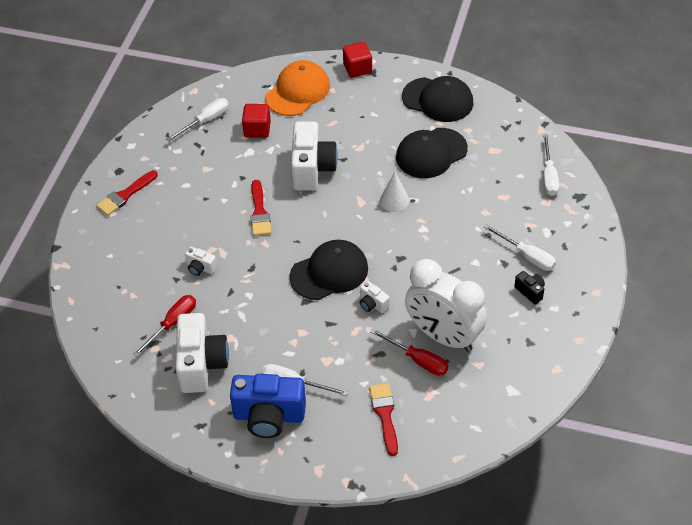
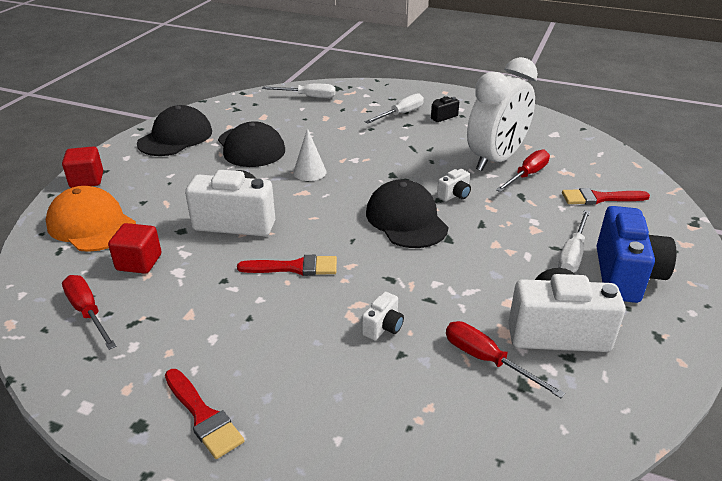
camera: 85 degrees left, 15 degrees down
white screwdriver [166,98,229,142] -> red screwdriver [62,275,116,350]

